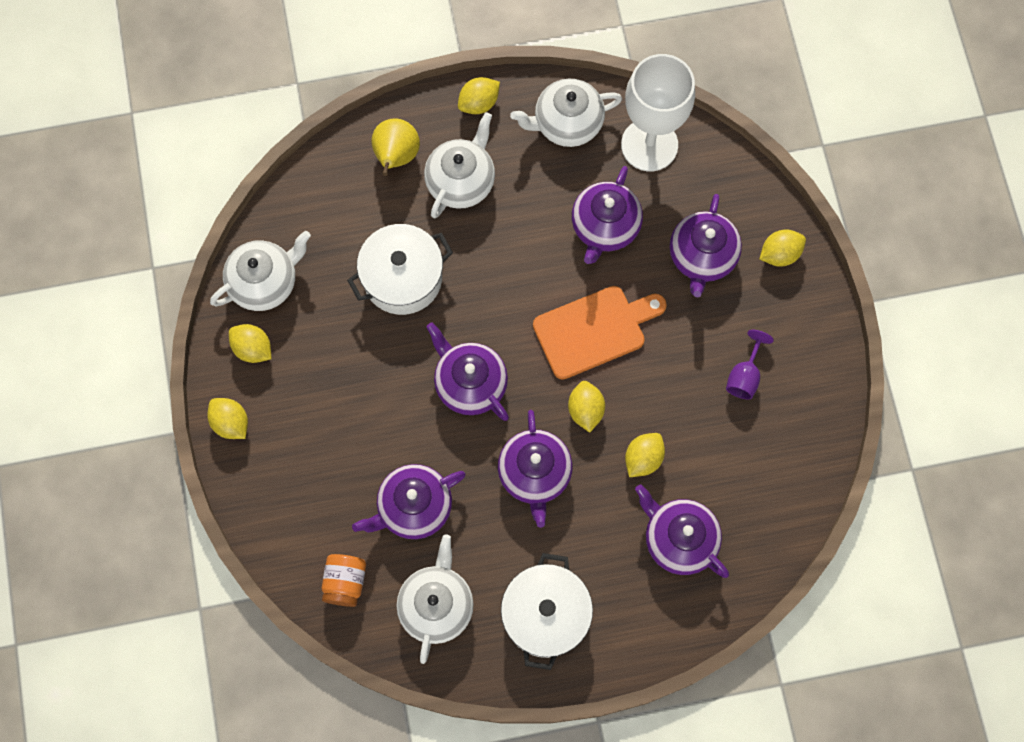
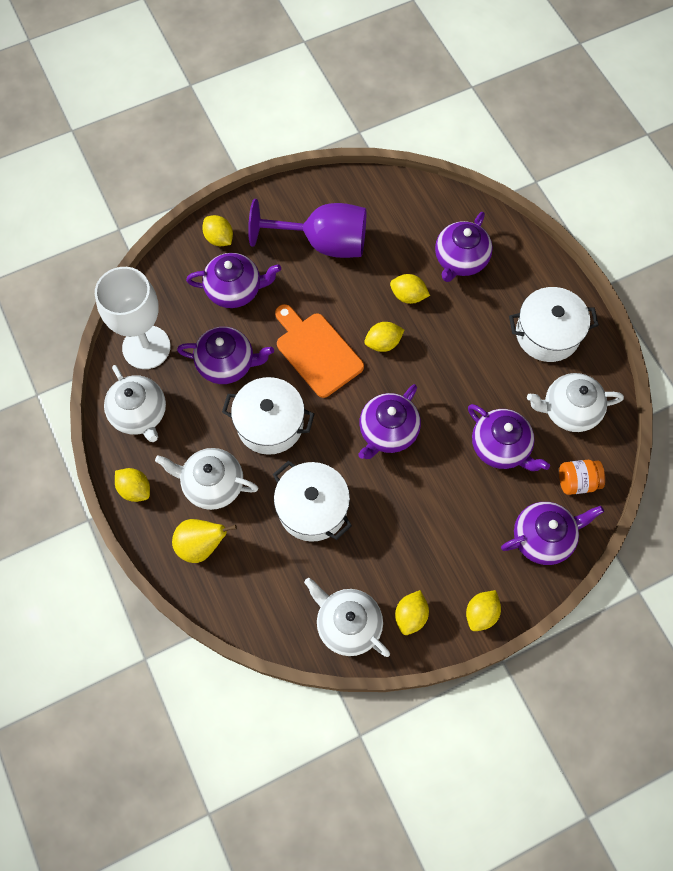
camera: 105 degrees left, 5 degrees down
purple teapot [498,410,573,528] -> purple teapot moved to [501,502,604,565]
purple goblet [726,330,774,399] -> purple goblet [248,199,366,258], size x2.21
none -> white pot [222,377,315,455]

